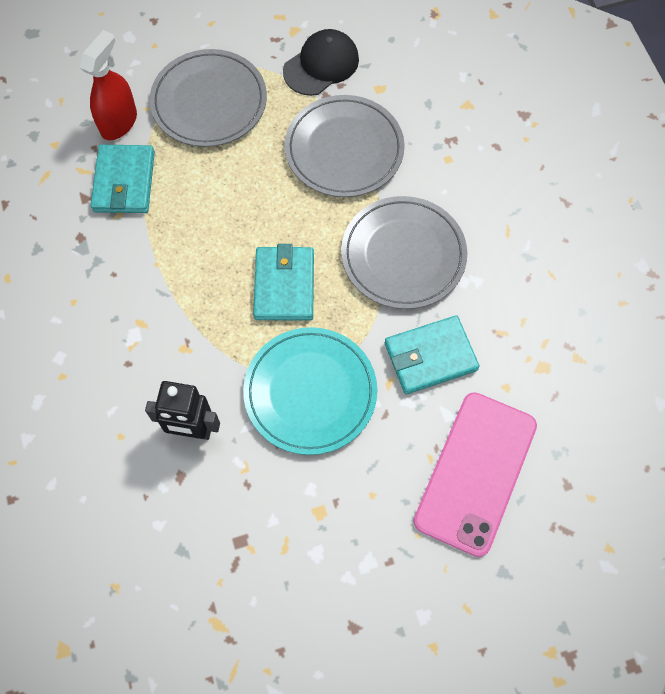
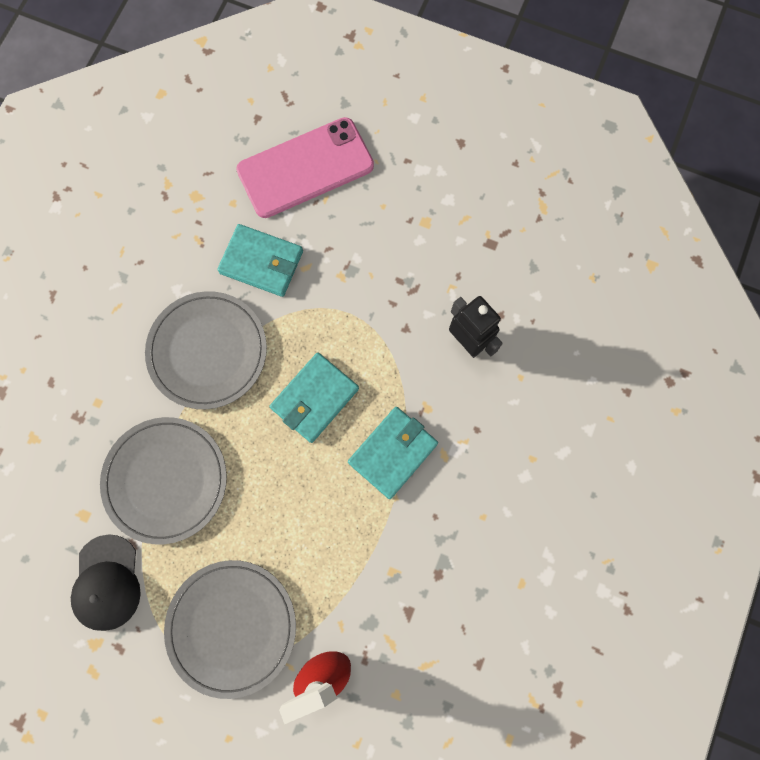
camera: 140 degrees left, 10 degrees up
turquoise wallet [90,145,155,213] -> turquoise wallet moved to [348,407,438,499]
turquoise plate [243,327,377,455] -> none
black cap [283,29,359,96] -> black cap turned 90 degrees counterclockwise [71,534,141,631]

